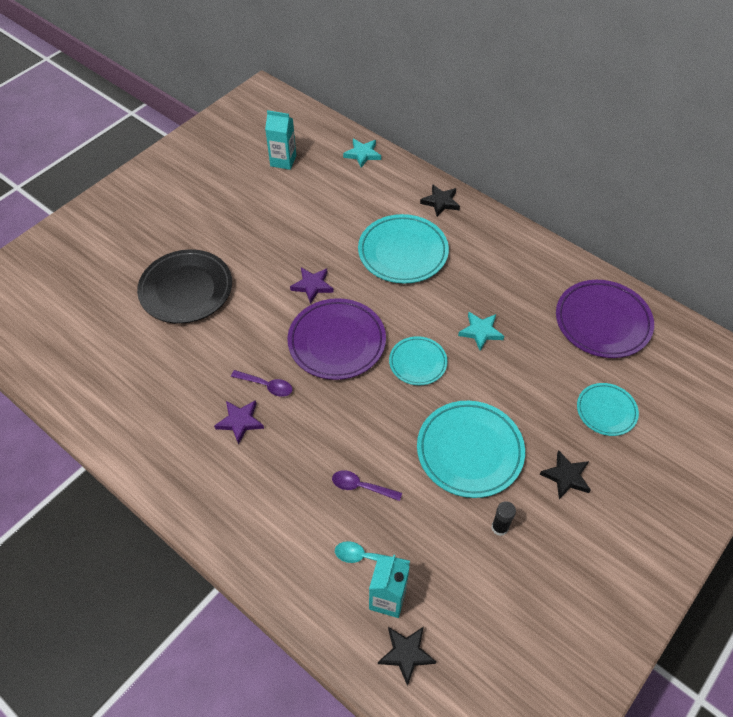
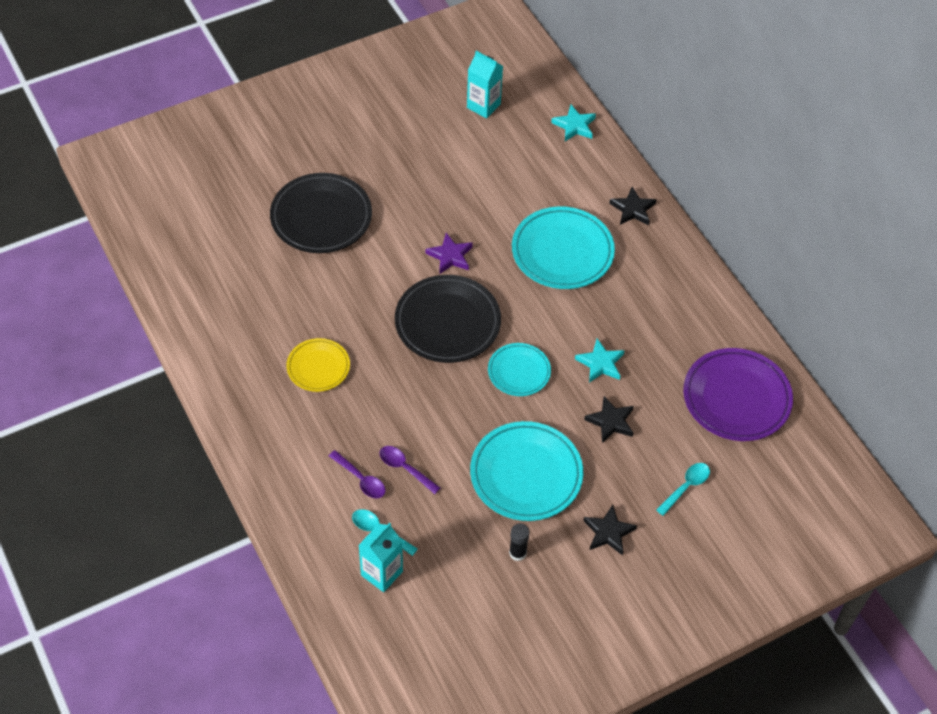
camera: 20 degrees right, 0 degrees up
purple star [214,400,264,445] -> yellow plate [286,338,350,392]
purple spoon [231,370,293,397] -> purple spoon moved to [329,450,386,499]
purple plate [288,298,386,380] -> black plate [395,275,501,363]
black star [378,627,436,686] -> black star moved to [584,396,634,443]
turquoise plate [577,383,639,436] -> turquoise spoon [656,463,710,516]

